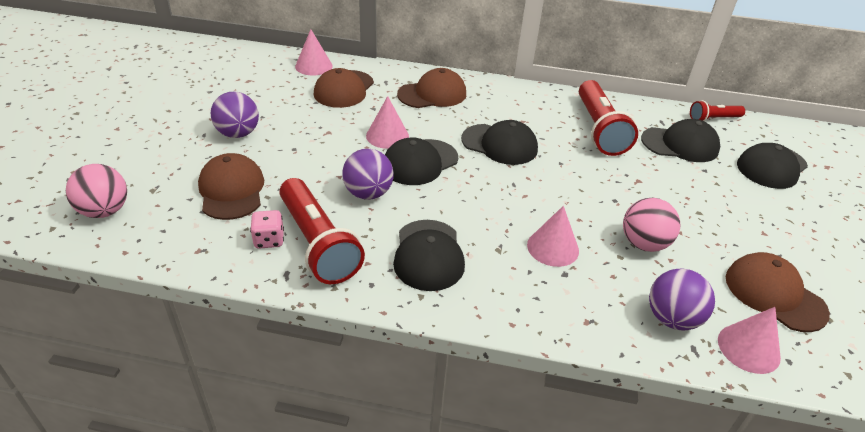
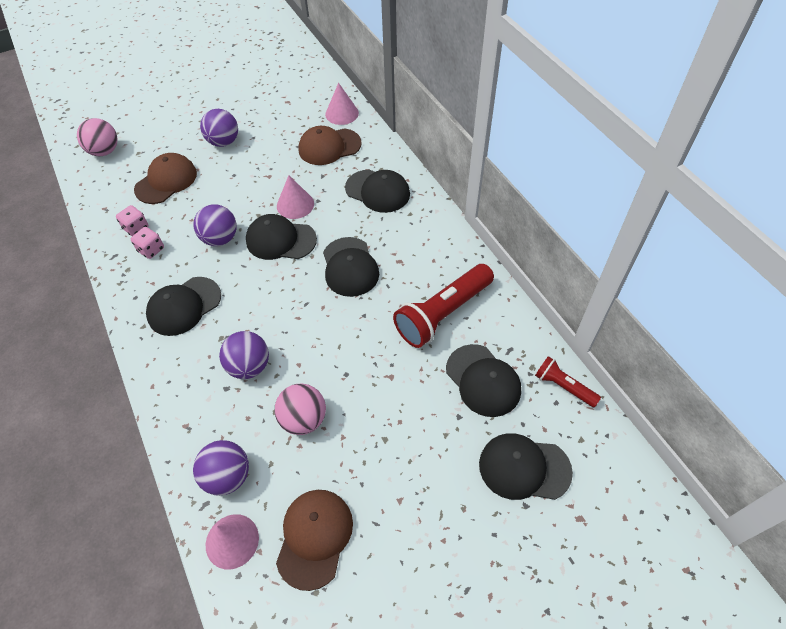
camera: 55 degrees right, 15 degrees up
red flashlight [279,178,365,284] -> pink dice [131,227,164,259]
brown cap [397,68,466,108] -> black cap [345,169,410,213]
pink cone [527,206,579,267] -> purple ball [219,331,269,379]

